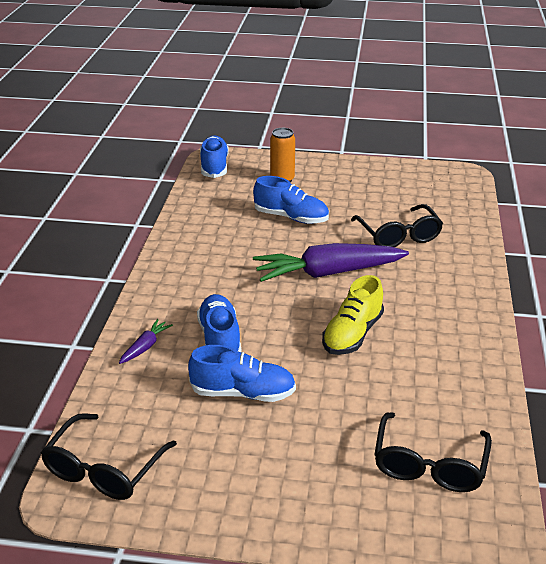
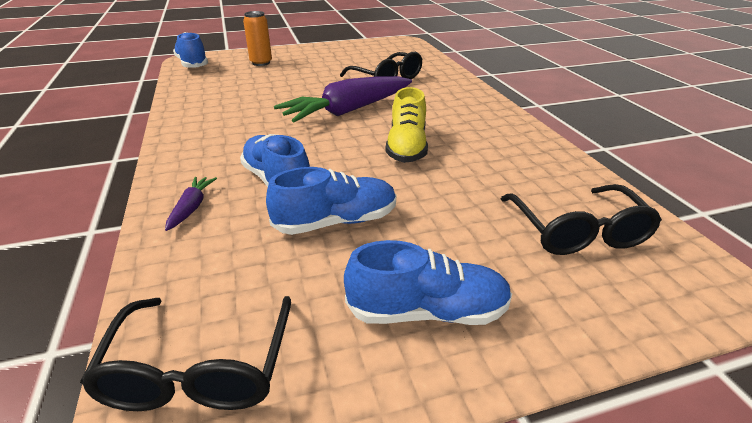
camera: 25 degrees left, 0 degrees up
blue shoe [253,176,329,224] -> blue shoe moved to [344,240,512,325]

